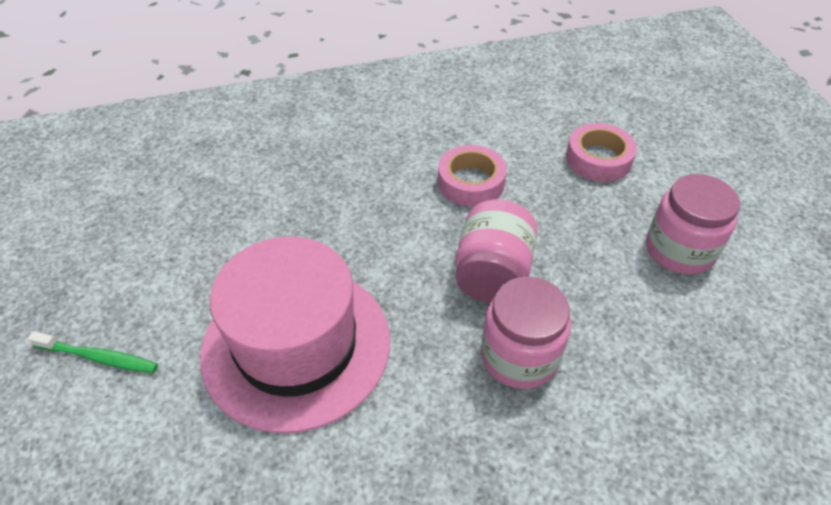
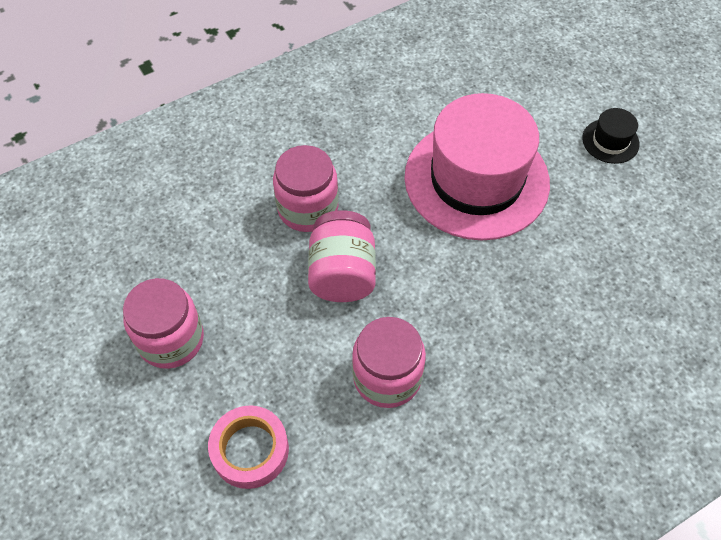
camera: 165 degrees right, 10 degrees up
green toothbrush [28,332,158,373] -> black hat [582,108,639,164]
pink tape [438,145,507,207] -> pink jar [352,317,426,408]

